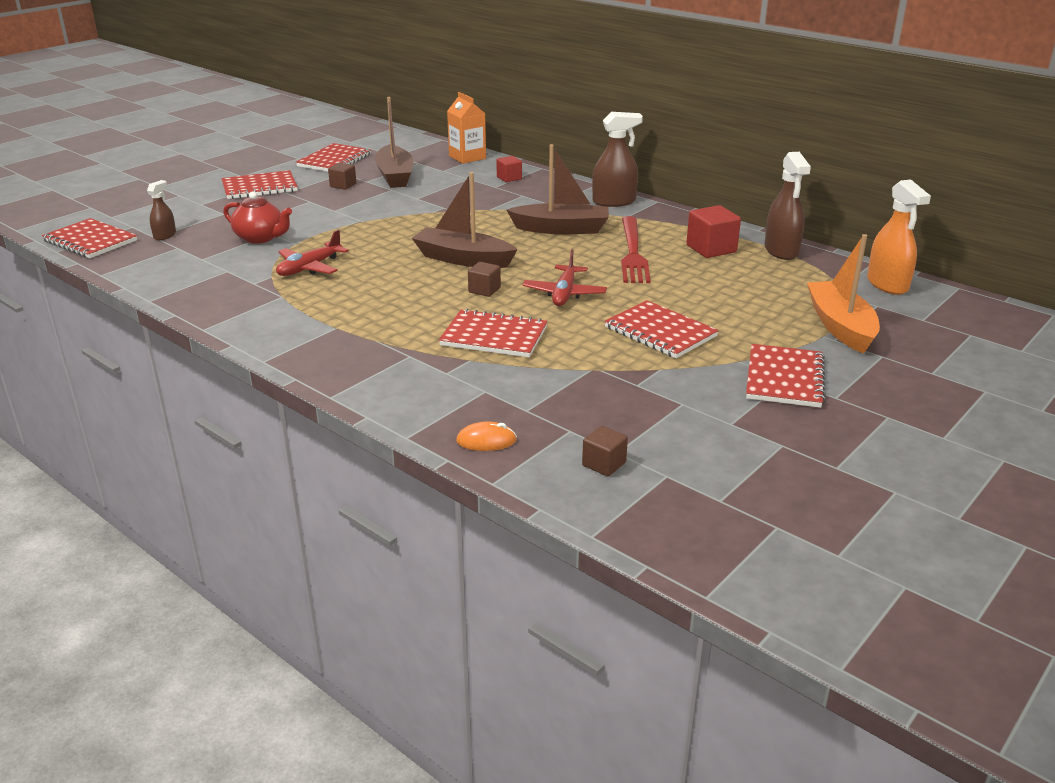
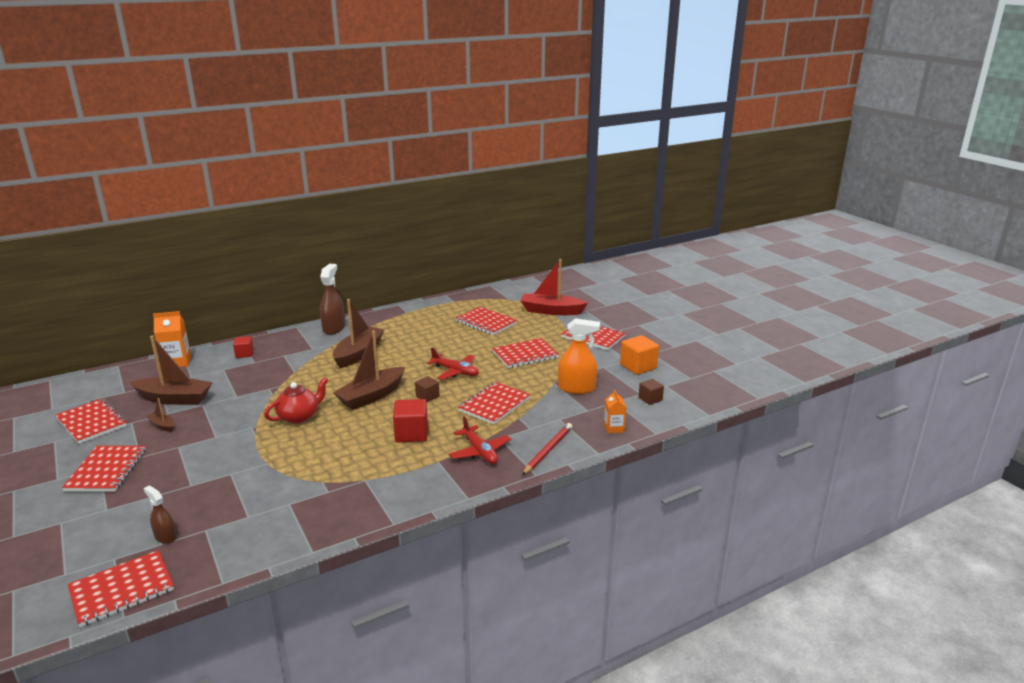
camera: 70 degrees left, 5 degrees down
red teapot [223,191,292,244] -> red teapot moved to [264,377,328,424]
red plane [276,230,349,276] -> red plane moved to [449,416,511,464]
brown cube [328,163,356,190] -> brown boat [146,398,175,432]
orange mouse [456,421,517,451] -> orange carton [604,390,627,433]
red fork [621,216,651,283] -> none
red cube [686,205,741,258] -> red cube moved to [393,399,428,443]
brown spray bottle [764,152,811,260] -> none
orange boat [807,234,880,354] -> red boat [521,259,588,315]
orange spray bottle [867,179,931,295] -> orange spray bottle moved to [558,318,600,394]
none -> red notebook [456,307,518,335]
none -> red pencil [522,423,572,475]
none -> orange cube [620,335,659,375]

